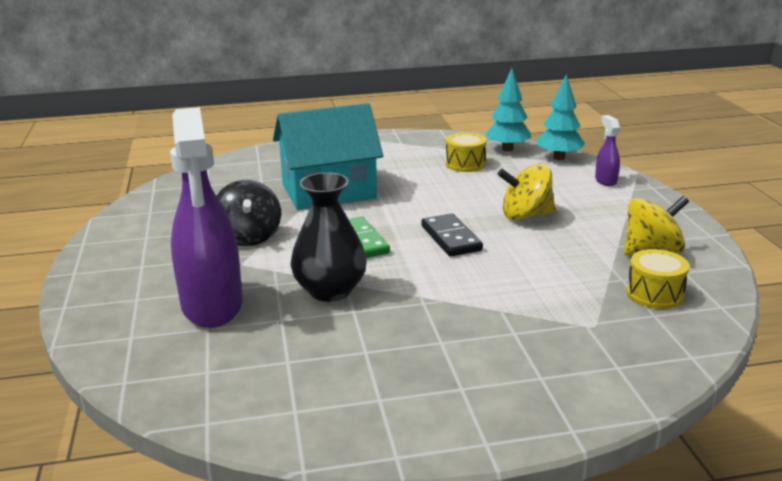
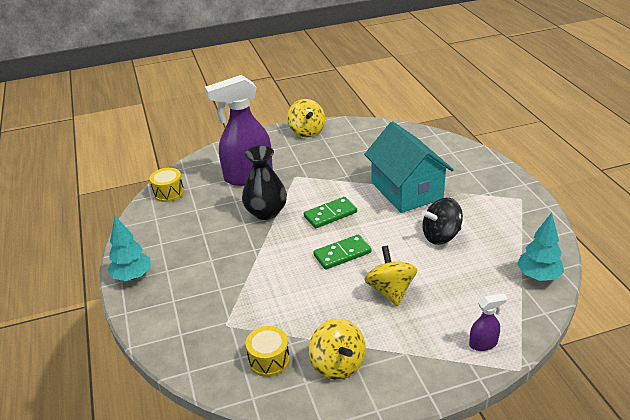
camera: 85 degrees right, 10 degrees up
black spinning top [216,180,281,246] -> black spinning top moved to [422,198,463,245]
black domino [421,214,483,257] -> green domino [313,234,371,270]
yellow drum [446,132,486,172] -> yellow drum moved to [150,168,184,202]
turquoise tree [537,74,585,160] -> turquoise tree moved to [107,216,151,281]
none -> yellow spinning top [287,99,325,138]

